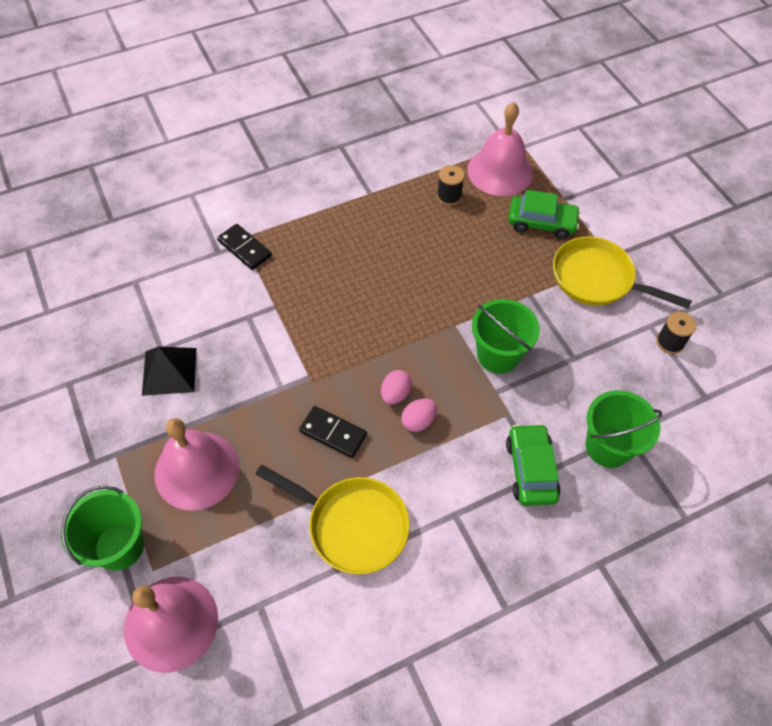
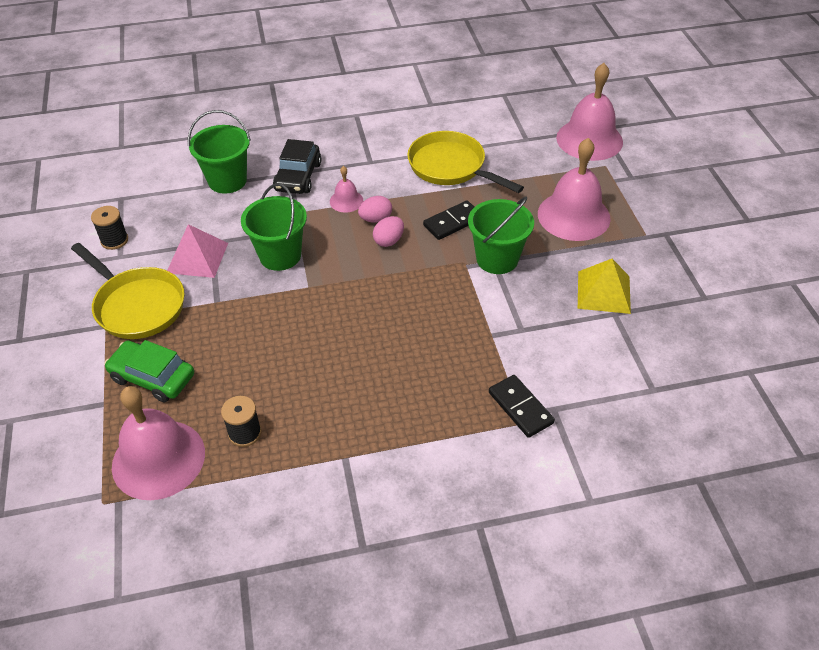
camera: 165 degrees left, 10 degrees down
green bucket [61,485,144,571] -> green bucket moved to [468,197,534,274]
black pyramid [142,347,196,396] -> yellow pyramid [578,259,631,314]
black domino [299,406,367,458] -> black domino turned 75 degrees counterclockwise [423,201,474,240]
green car [506,423,561,506] -> black car [273,139,321,194]
none -> pink pyramid [167,224,228,278]
none -> pink bell [330,166,363,213]

